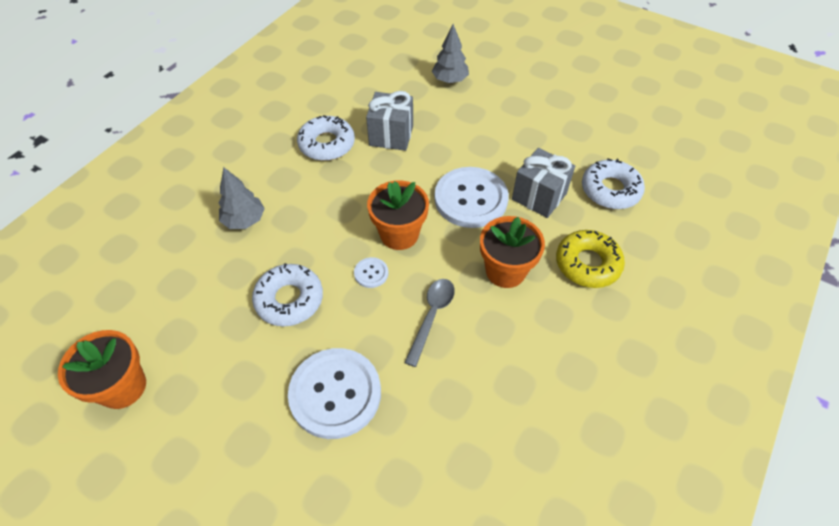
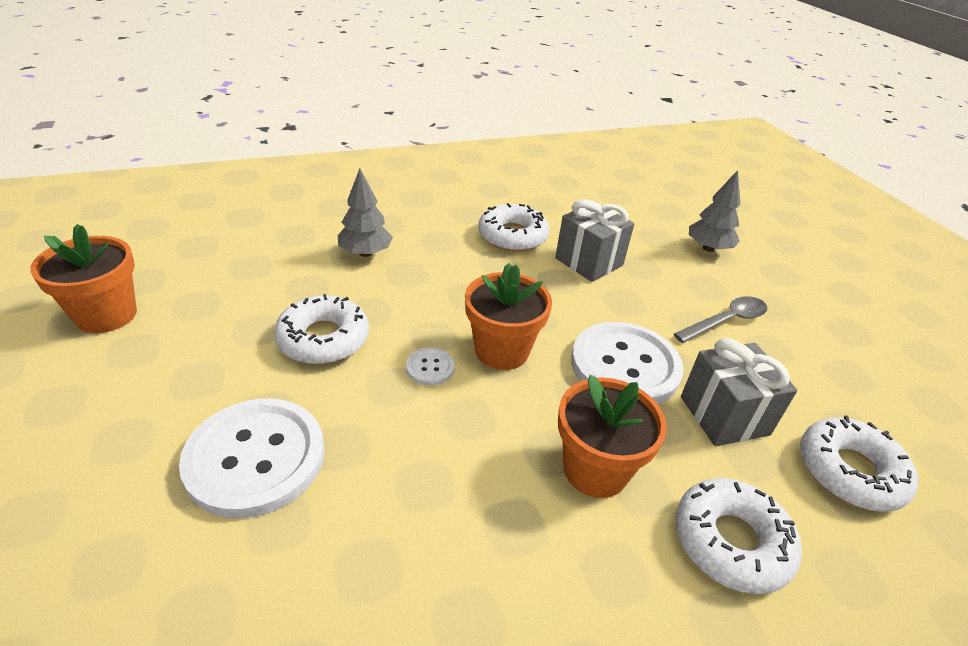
camera: 35 degrees right, 15 degrees down
grey spoon [404,279,455,367] -> grey spoon moved to [674,296,767,343]
yellow donut [556,230,625,288] -> white donut [675,478,802,594]

